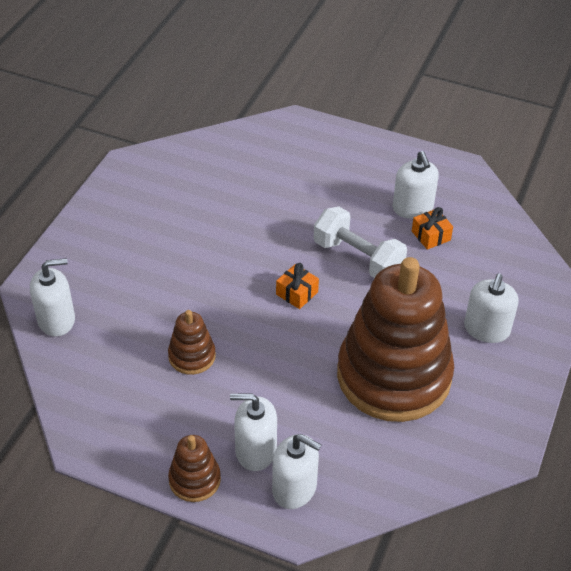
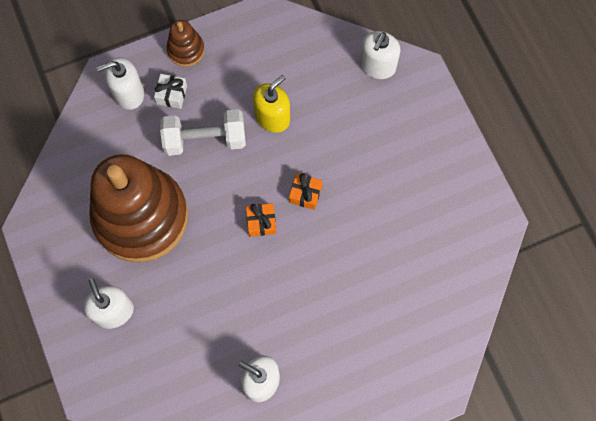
camera: 135 degrees right, 25 degrees up
brown stacking toy [168,310,216,375] -> yellow soap dispenser [253,75,290,133]
white soap dispenser [230,394,277,471] -> white gift [154,74,187,109]
white dumbbell [314,207,407,278] -> white dumbbell moved to [160,109,246,156]
orange gift [412,207,453,250] -> orange gift moved to [289,173,322,210]

